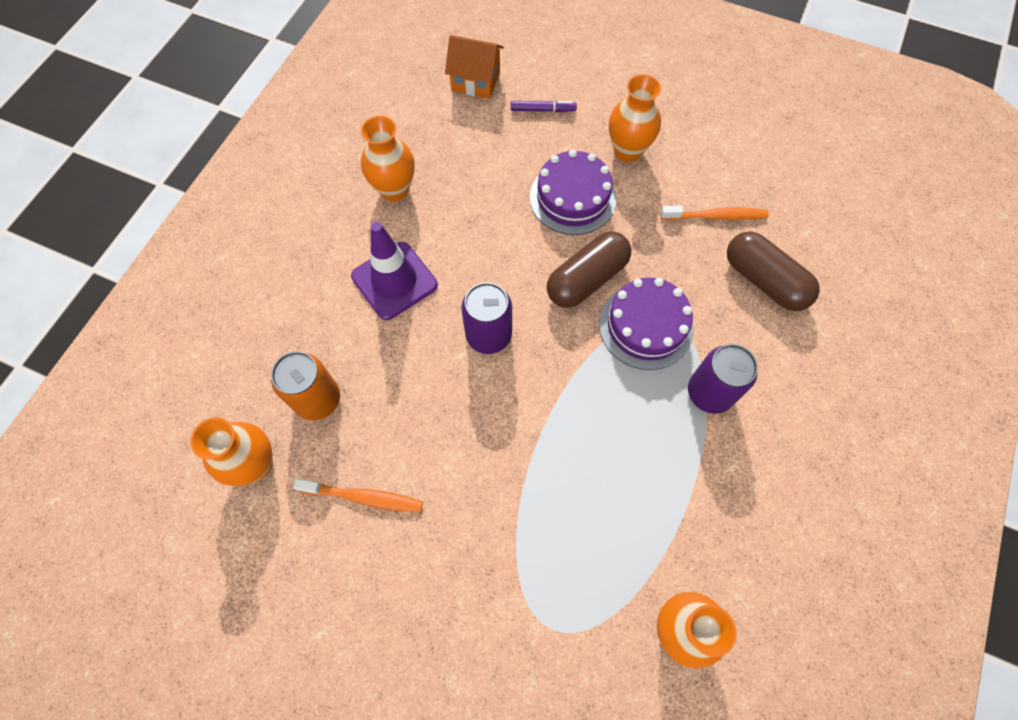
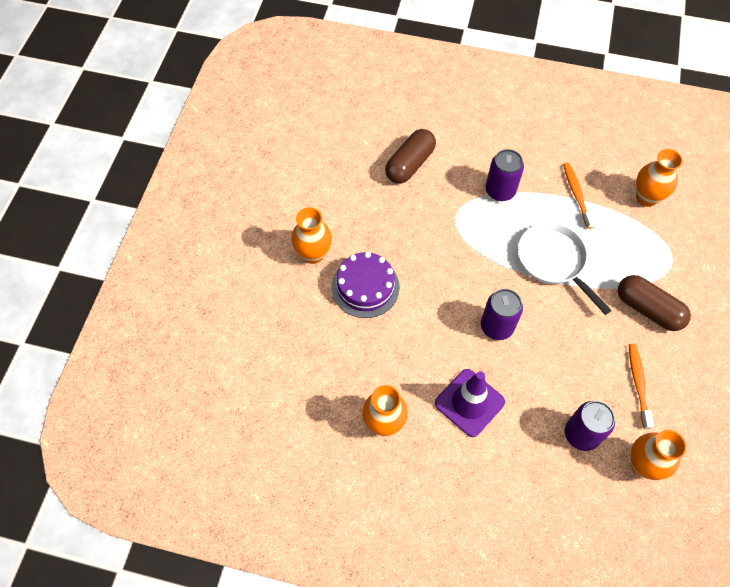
camera: 100 degrees left, 5 degrees down
orange can [271,351,340,421] -> purple can [565,401,615,451]
orange house [445,35,504,99] -> none
purple marker [511,101,577,112] -> none
brown capsule [547,231,631,308] -> brown capsule moved to [618,275,691,331]
purple cake [599,277,694,370] -> none
orange toothbrush [661,206,769,220] -> orange toothbrush moved to [563,163,595,229]
none -> white pan [518,222,612,315]

